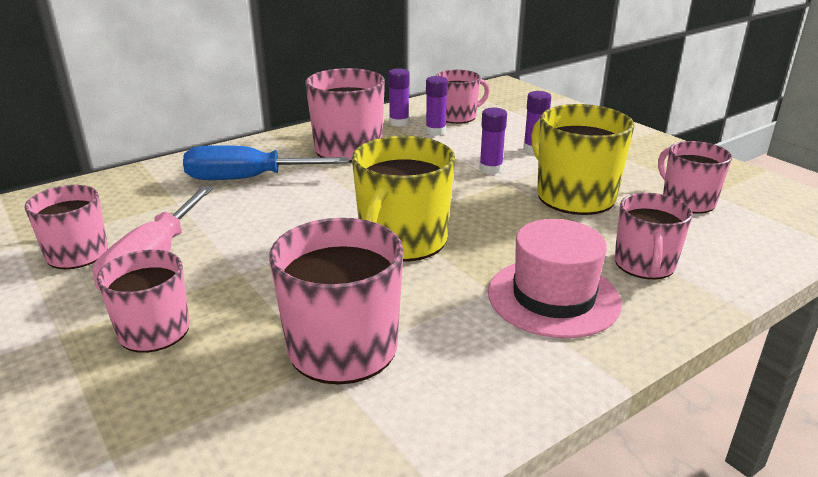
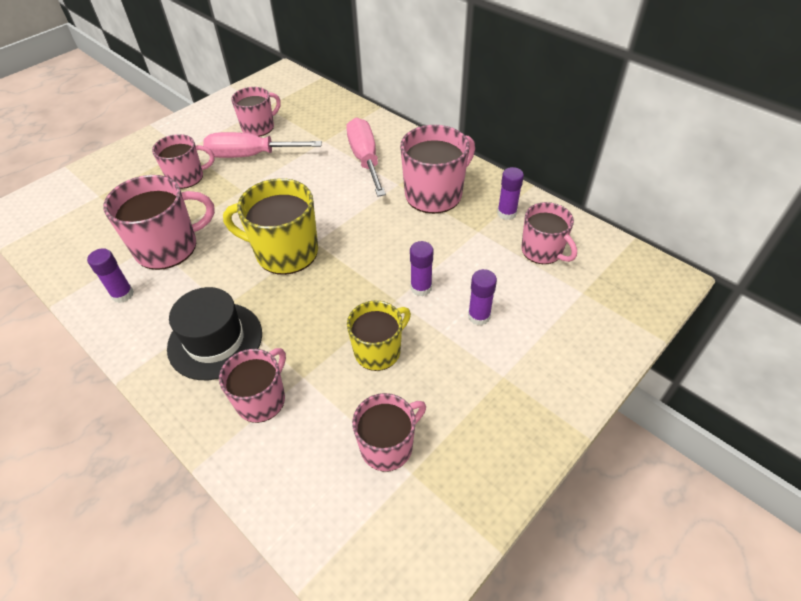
camera: 80 degrees right, 20 degrees up
blue screwdriver [183,145,349,180] -> pink screwdriver [346,118,386,196]
purple glue stick [426,76,448,136] -> purple glue stick moved to [87,248,134,303]
pink hat [488,219,622,338] -> black hat [167,287,262,380]
yellow mug [531,104,634,215] -> yellow mug [347,301,411,371], size x0.65
pink mug [614,193,693,279] -> pink mug turned 120 degrees clockwise [219,348,286,423]

